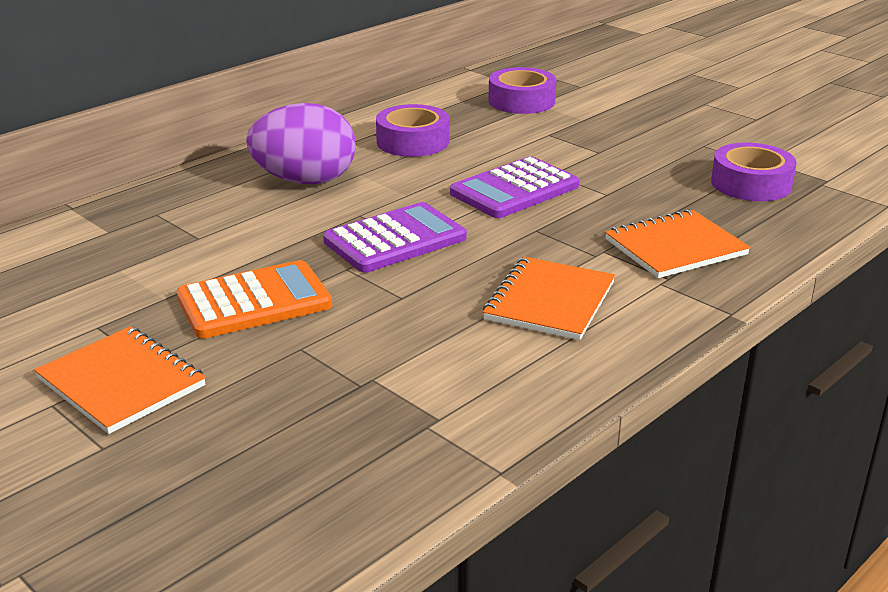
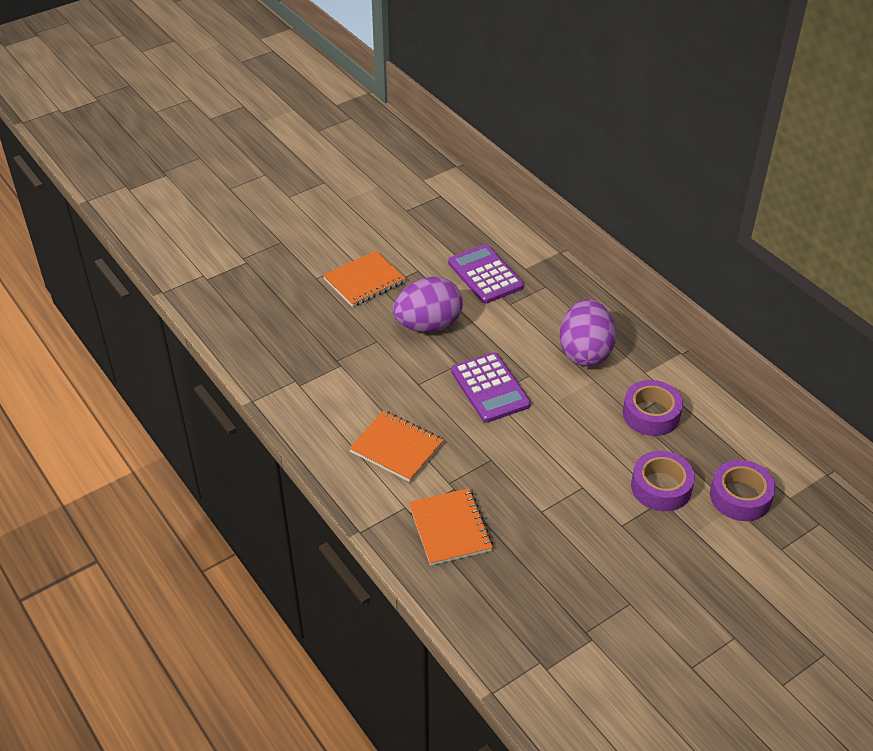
camera: 100 degrees right, 15 degrees up
orange calculator [176,260,332,339] -> purple egg [393,277,463,332]
purple calculator [450,156,579,218] -> purple calculator moved to [448,244,524,304]
purple tape [711,143,797,201] -> purple tape moved to [631,451,695,511]

